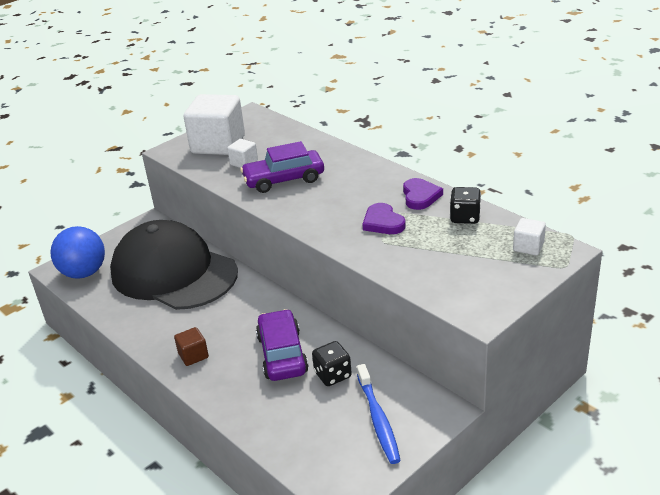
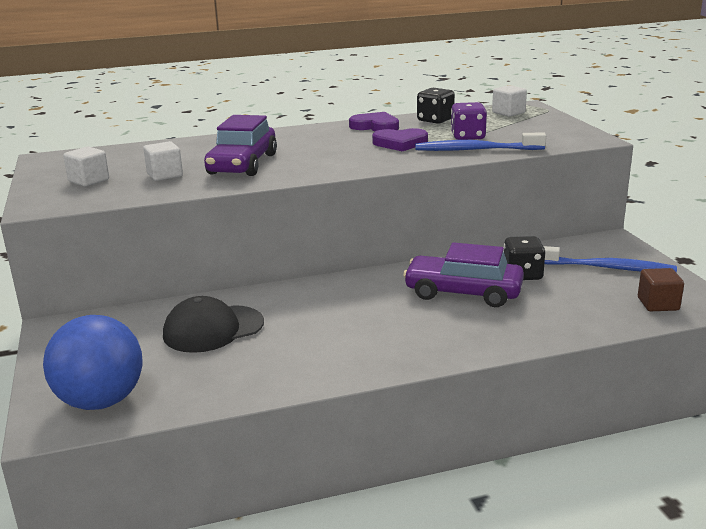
camera: 65 degrees left, 10 degrees down
black cap [110,220,238,310] -> black cap [163,296,264,353], size x0.48
brown cube [174,327,209,366] -> brown cube moved to [638,268,684,311]
white cube [184,94,245,155] -> white cube [63,146,109,187], size x0.45
none -> blue toothbrush [415,133,546,151]
none -> purple dice [451,102,487,140]

